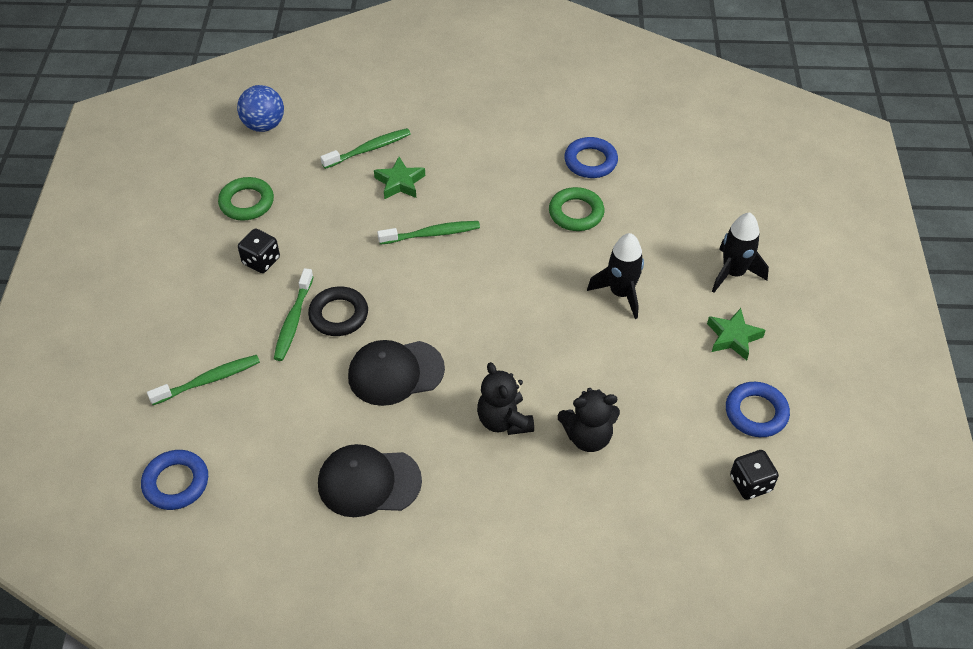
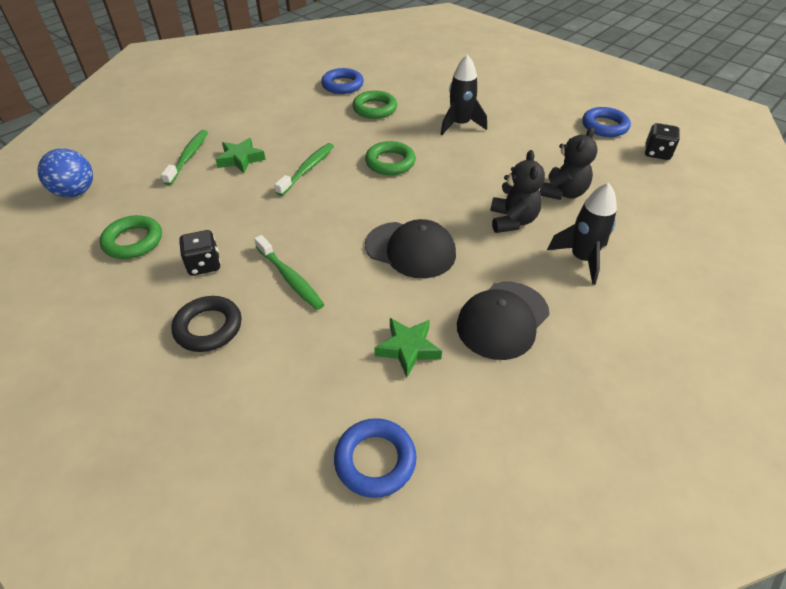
camera: 50 degrees left, 5 degrees down
green toothbrush [147,355,260,405] -> none
black ring [308,286,368,336] -> black ring moved to [171,296,242,352]
black cap [348,340,445,406] -> black cap turned 90 degrees counterclockwise [365,219,456,278]
black teddy bear [477,362,534,435] -> black teddy bear turned 105 degrees counterclockwise [490,150,545,233]
green star [707,308,766,360] -> green star moved to [374,318,442,377]
black rocket [712,212,769,293] -> black rocket moved to [547,183,617,285]
none -> green ring [365,141,416,175]

